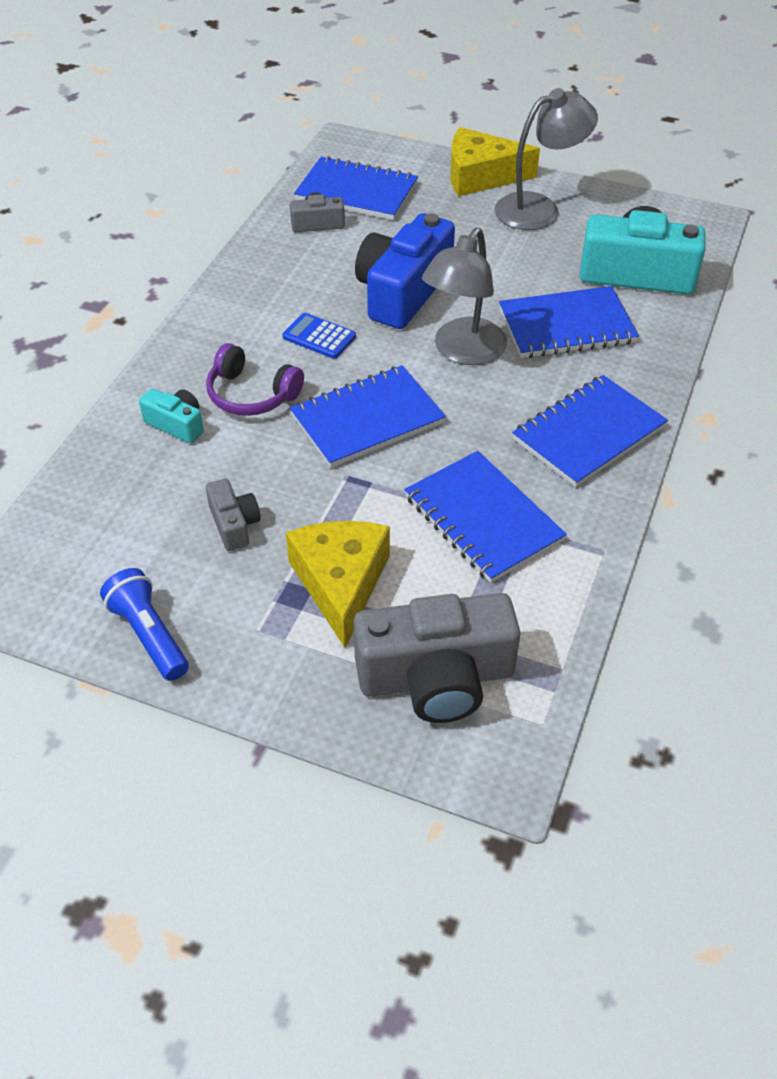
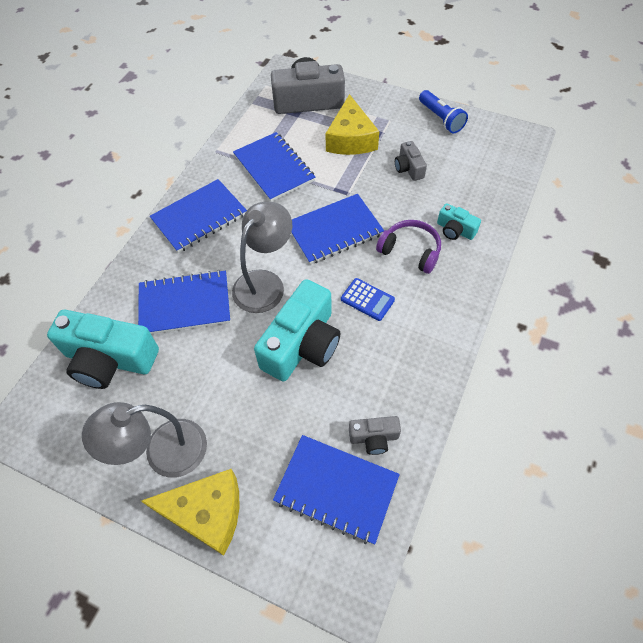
camera: 175 degrees left, 10 degrees up
blue camera [355,213,455,329] -> turquoise camera [254,279,341,382]

